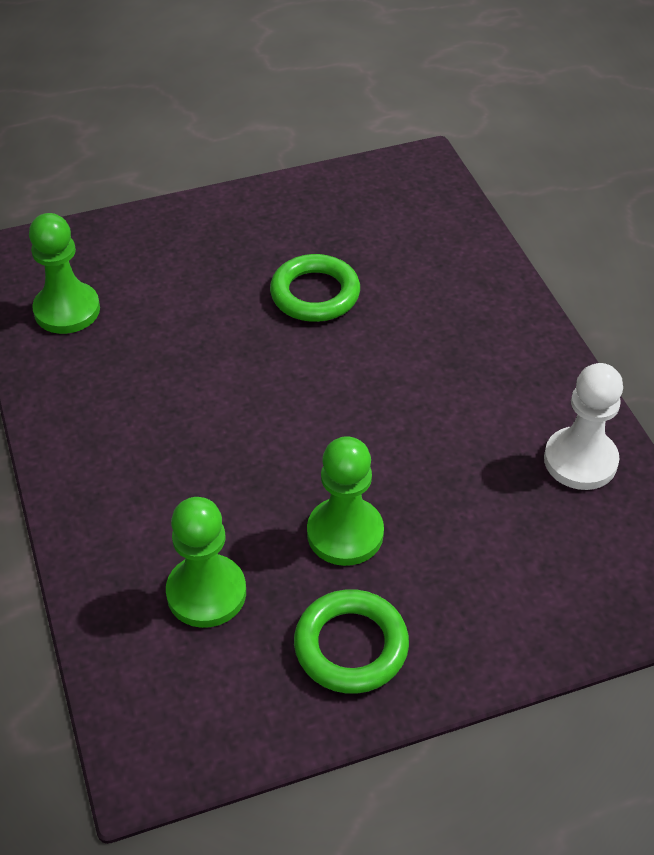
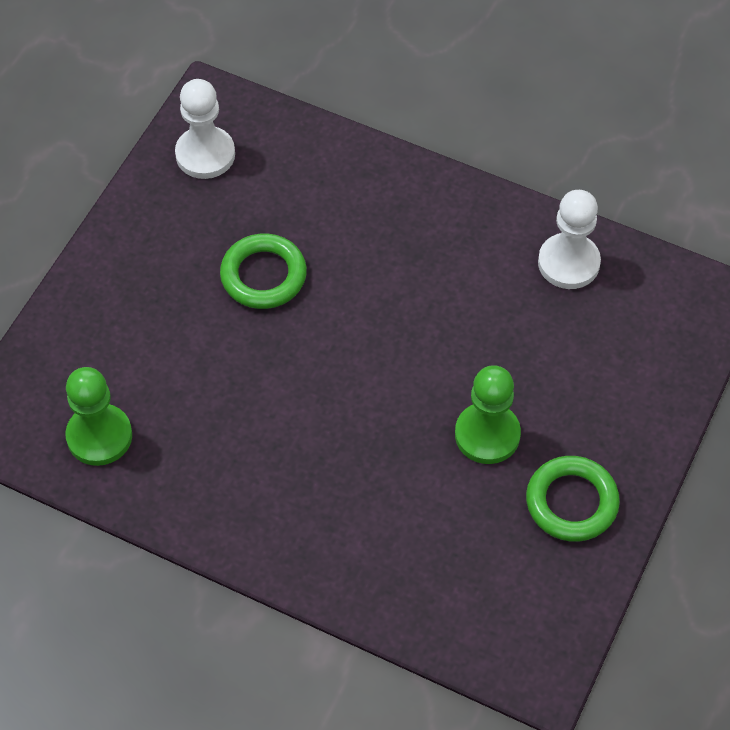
camera: 45 degrees left, 10 degrees up
green pawn [166,497,246,628] -> none
none -> white pawn [175,79,235,179]

